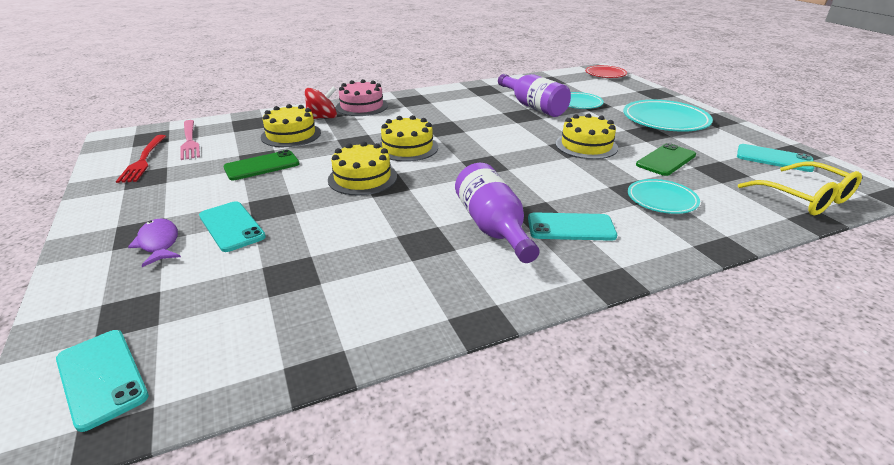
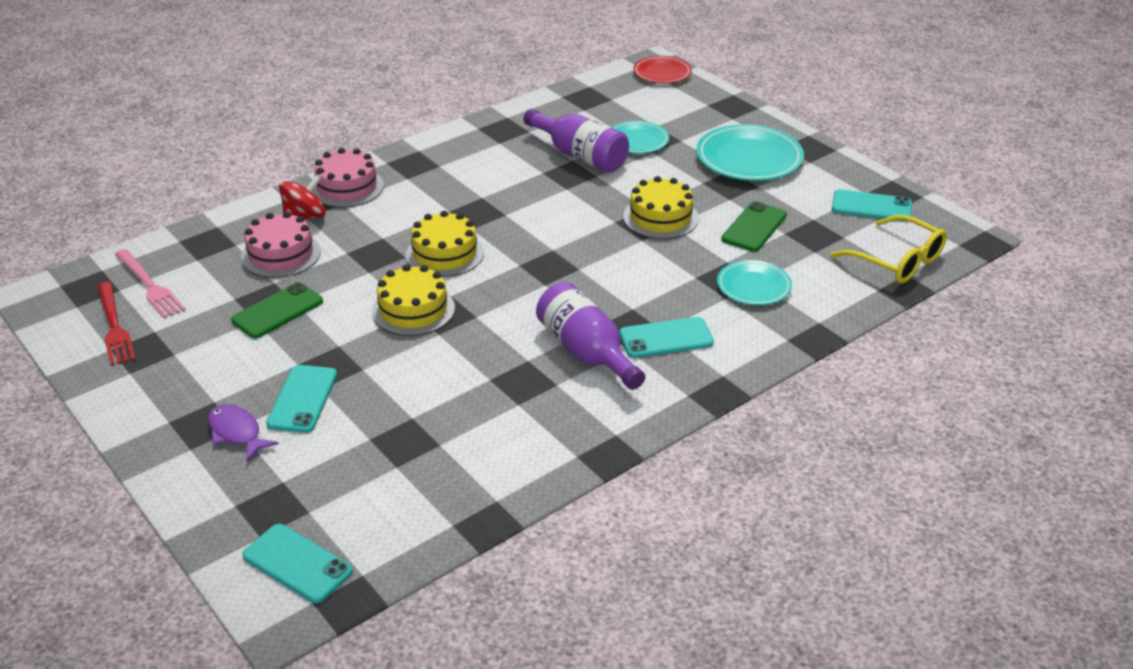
camera: 15 degrees left, 5 degrees up
turquoise phone [199,201,266,252] -> turquoise phone turned 60 degrees clockwise [266,365,337,433]
yellow cake [261,104,321,147] -> pink cake [241,212,321,278]

